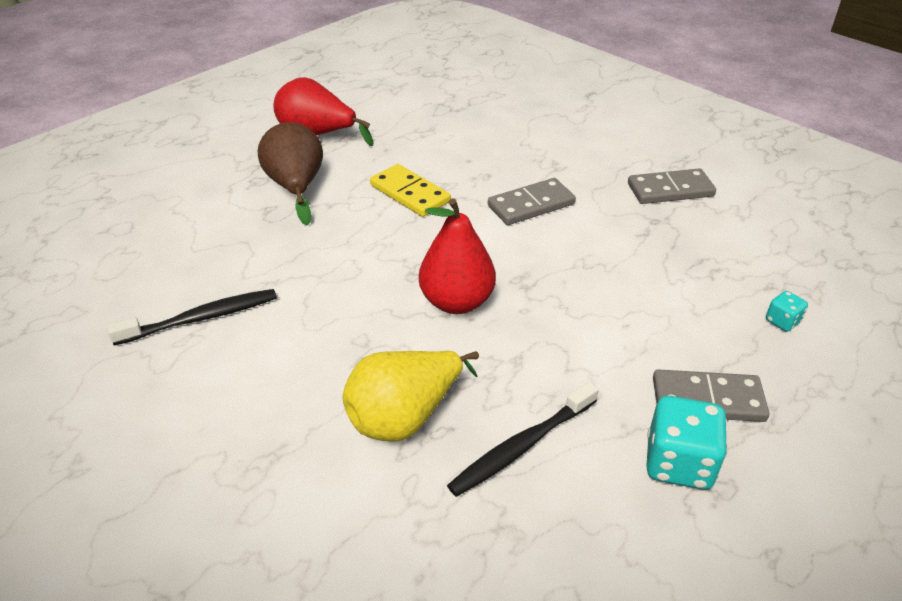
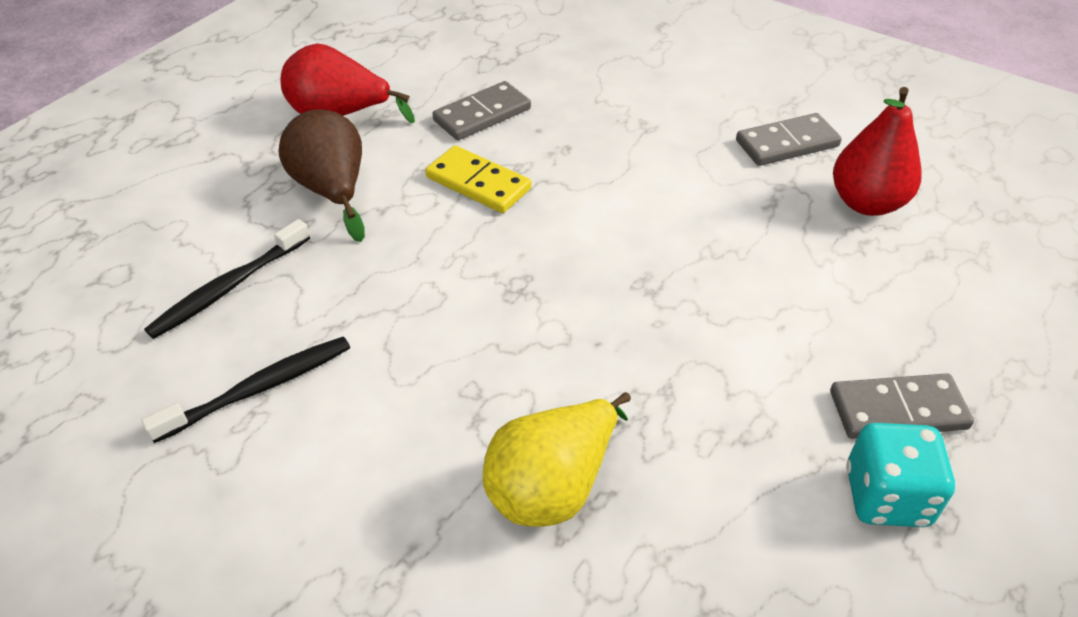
camera: 10 degrees left, 5 degrees up
red pear [419,198,496,314] -> red pear moved to [833,87,921,216]
black toothbrush [447,382,599,497] -> black toothbrush moved to [144,219,310,339]
grey domino [488,178,576,225] -> grey domino moved to [432,81,531,141]
turquoise dice [766,291,808,332] -> none

